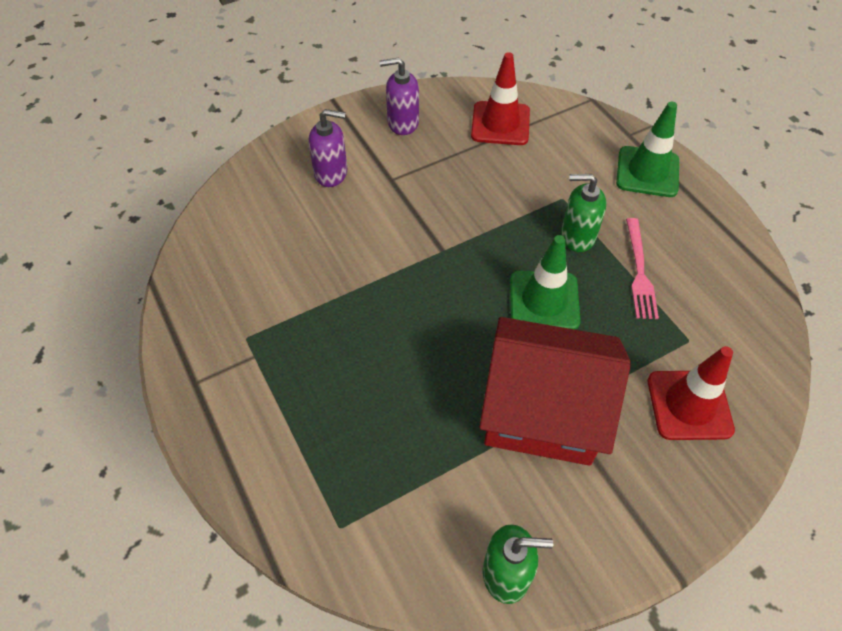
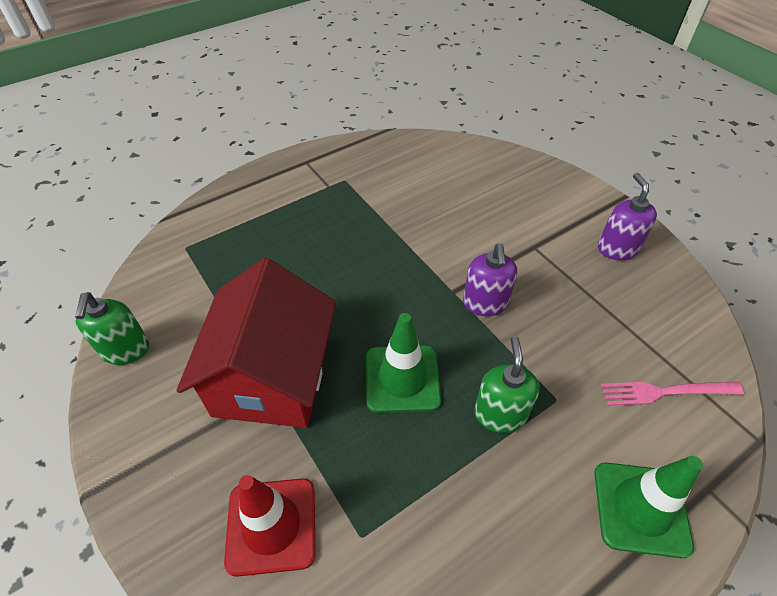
camera: 85 degrees right, 5 degrees down
purple soap dispenser [308,109,347,187] -> purple soap dispenser moved to [463,243,517,316]
red traffic cone [471,52,530,145] -> none
pink fork [626,218,659,319] -> pink fork moved to [601,382,744,406]

